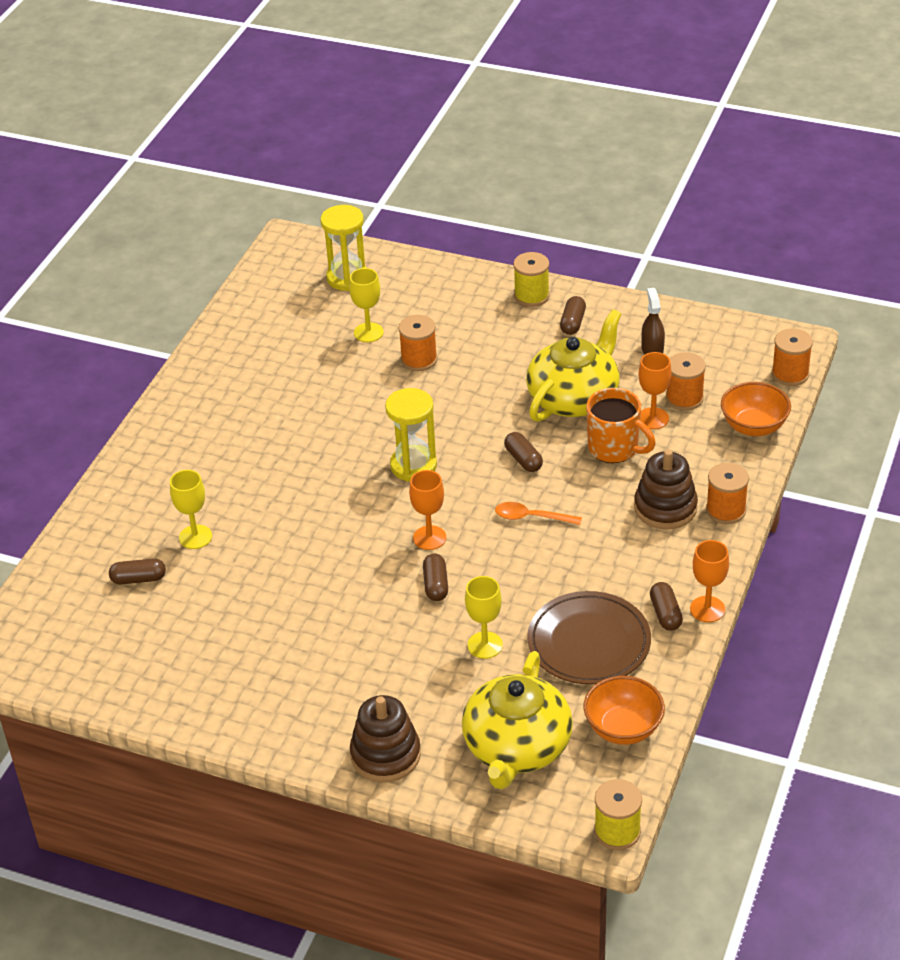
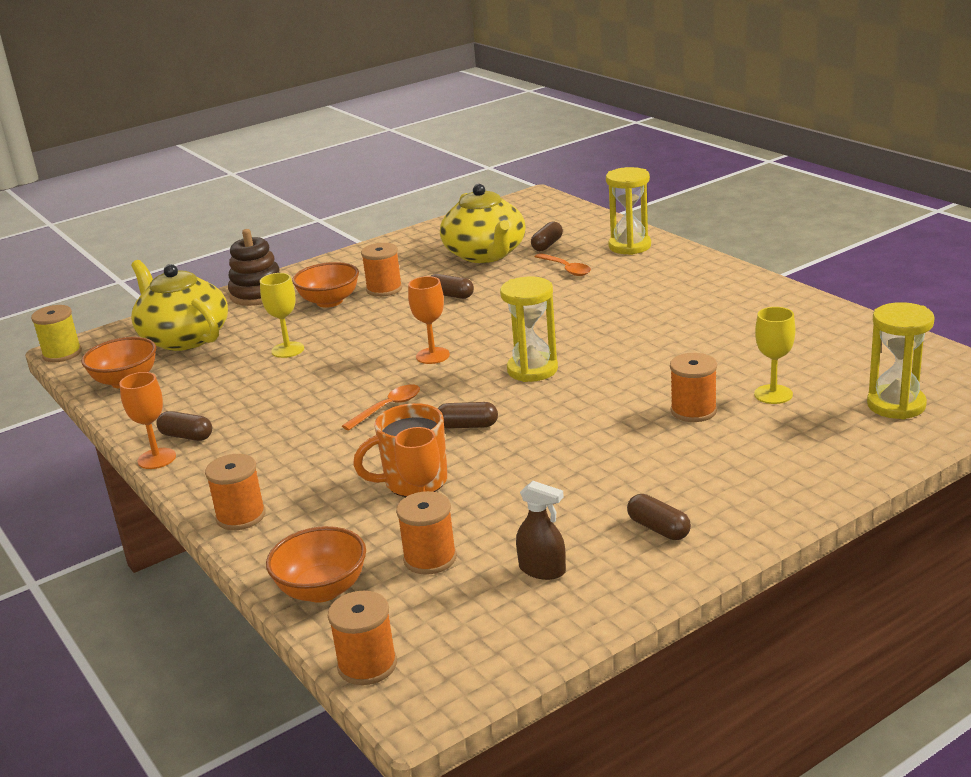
camera: 125 degrees right, 15 degrees down
yellow goblet [170,470,212,549] -> orange spoon [535,253,591,276]
brown capsule [423,554,448,601] -> brown capsule moved to [431,274,474,299]
yellow spool [513,252,550,307] -> none
yellow teapot [526,309,621,422] -> yellow teapot moved to [440,184,525,263]
brown plate [527,591,651,685] -> none
brown stacking toy [634,449,698,530] -> none
none -> orange bowl [292,262,359,308]
none -> orange spool [361,243,402,297]
none -> yellow hourglass [606,167,651,255]

